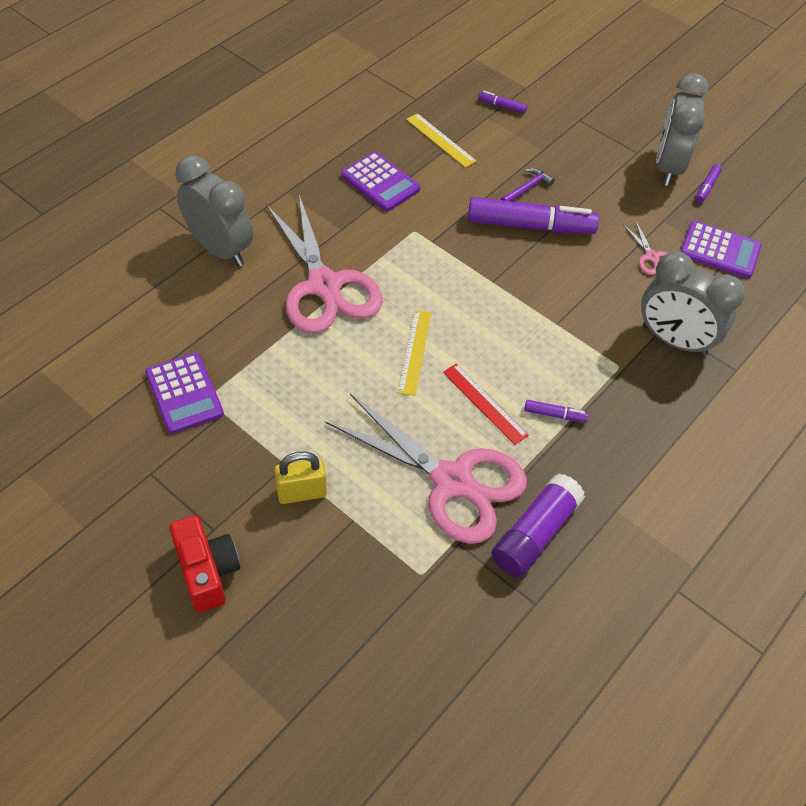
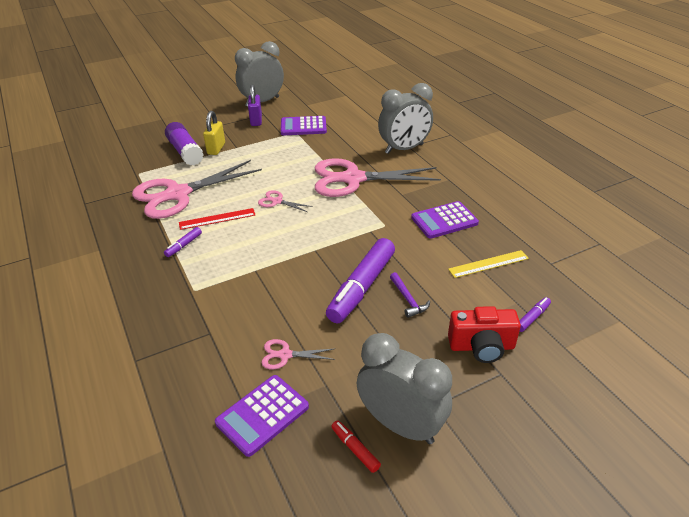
camera: 115 degrees right, 15 degrees down
red camera [169,515,240,613] -> red camera moved to [448,306,521,363]
yellow ruler [398,310,431,396] -> pink scissors [258,190,313,212]
purple glue stick [491,473,585,577] -> purple glue stick moved to [165,122,204,165]
grey clock [641,251,745,356] -> grey clock moved to [235,41,284,106]
purple marker [696,165,722,203] -> red marker [331,420,381,473]
none -> purple padlock [248,84,262,126]

